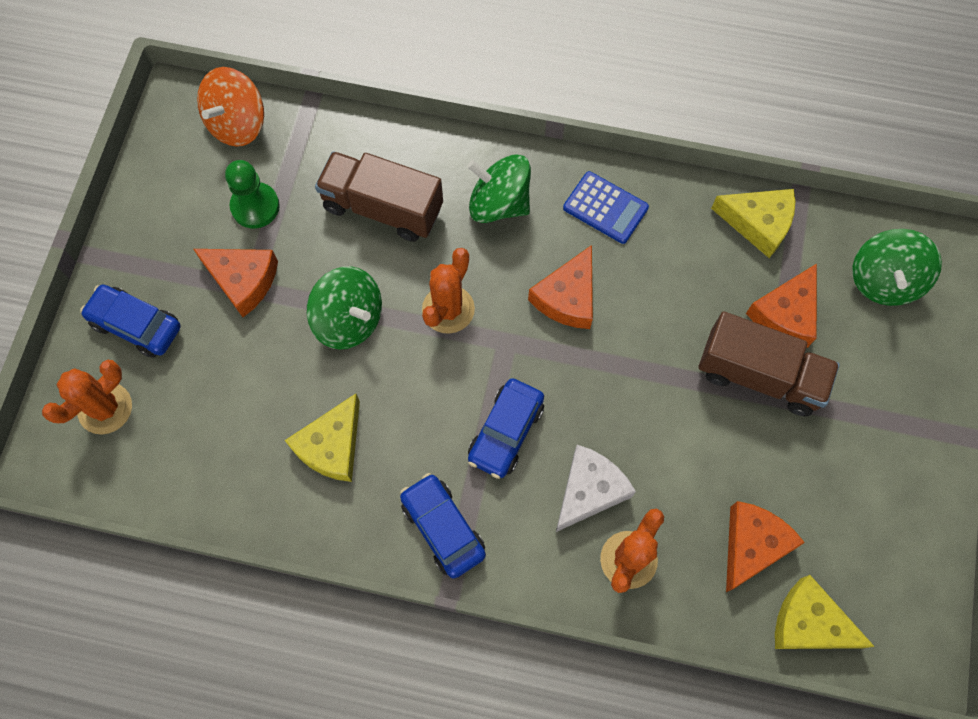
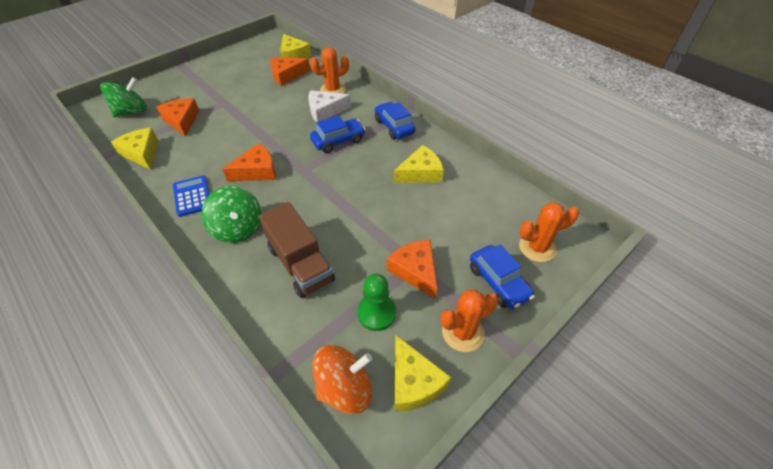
camera: 145 degrees left, 20 degrees down
green spinning top [307,266,382,350] -> none
blue car [400,473,486,578] -> blue car turned 150 degrees clockwise [375,102,416,140]
orange cactus [422,248,475,334] -> orange cactus moved to [441,290,498,352]
brown truck [698,312,840,416] -> none
orange cheese [746,264,817,348] -> orange cheese turned 90 degrees counterclockwise [156,98,199,137]
none -> yellow cheese [395,335,451,412]

